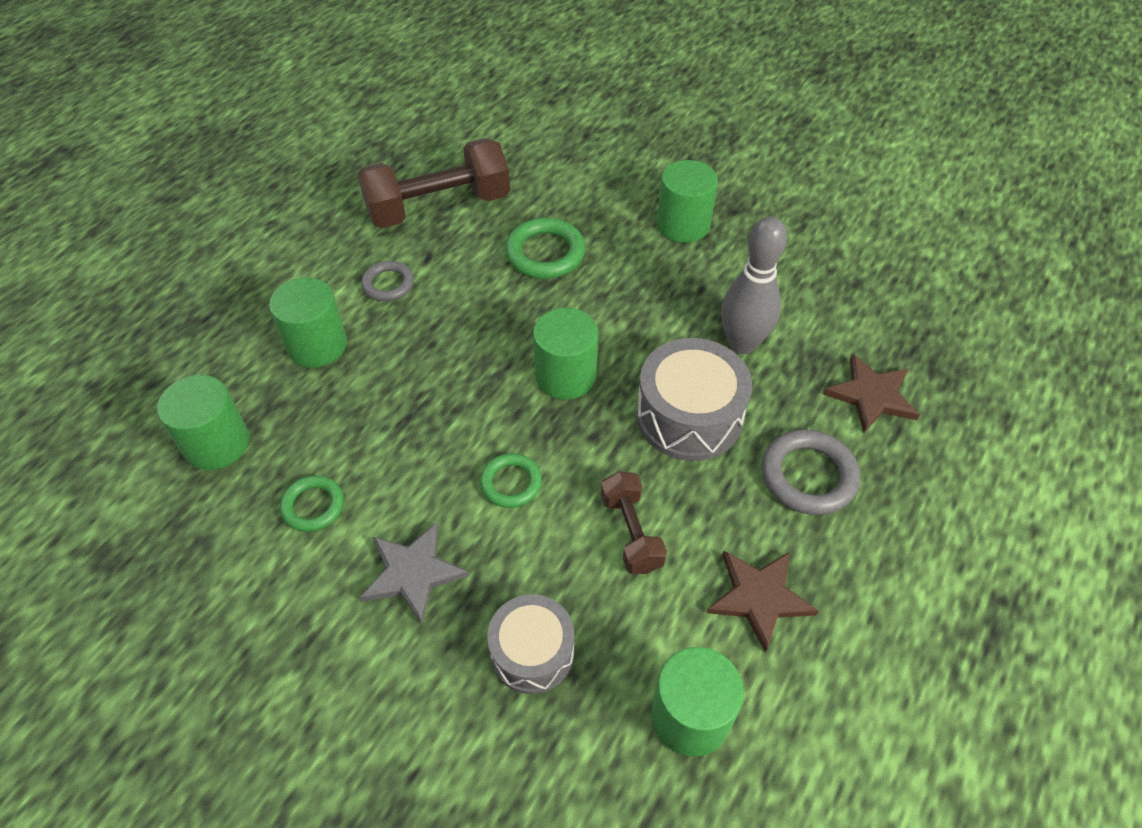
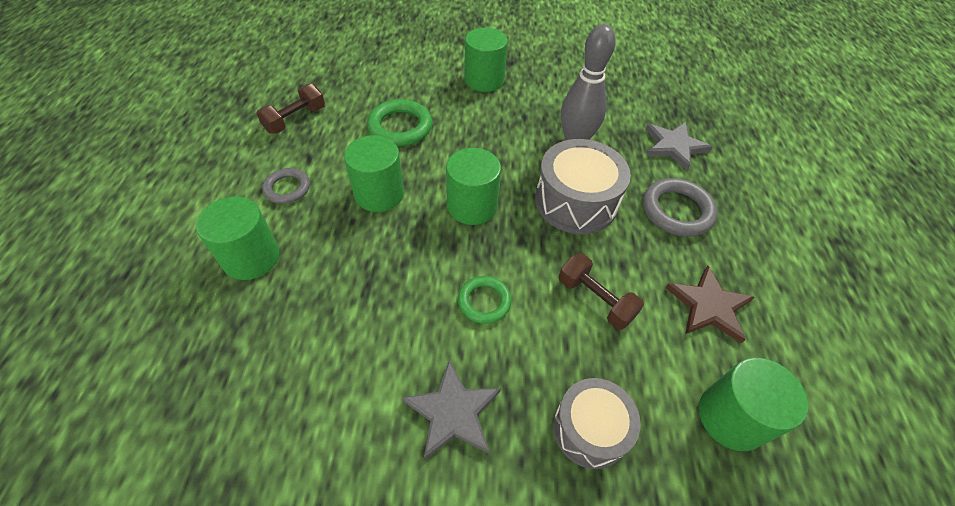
camera: 30 degrees left, 0 degrees up
green cylinder [157,375,249,470] -> green cylinder moved to [344,135,404,212]
green ring [280,475,344,532] -> none
brown dumbbell [357,138,510,228] -> brown dumbbell [256,83,325,134], size x0.53
brown star [823,354,920,433] -> grey star [646,122,712,171]

